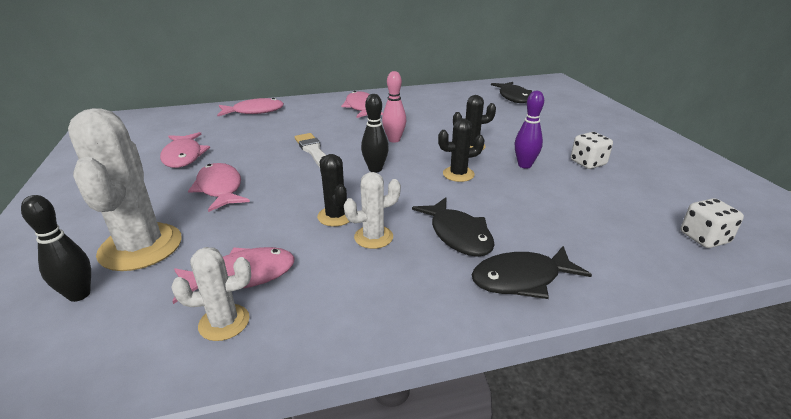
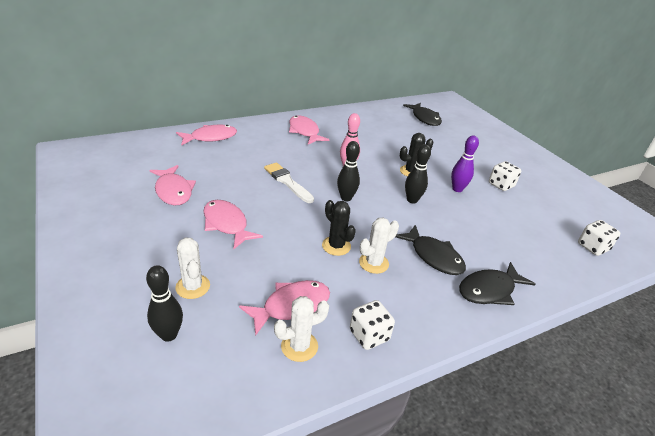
camera: 15 degrees left, 5 degrees up
white cactus [68,108,181,271] -> white cactus [175,238,210,299], size x0.52
black cactus [438,118,485,182] -> black bowling pin [405,144,431,204]
none -> white dice [350,300,395,350]

